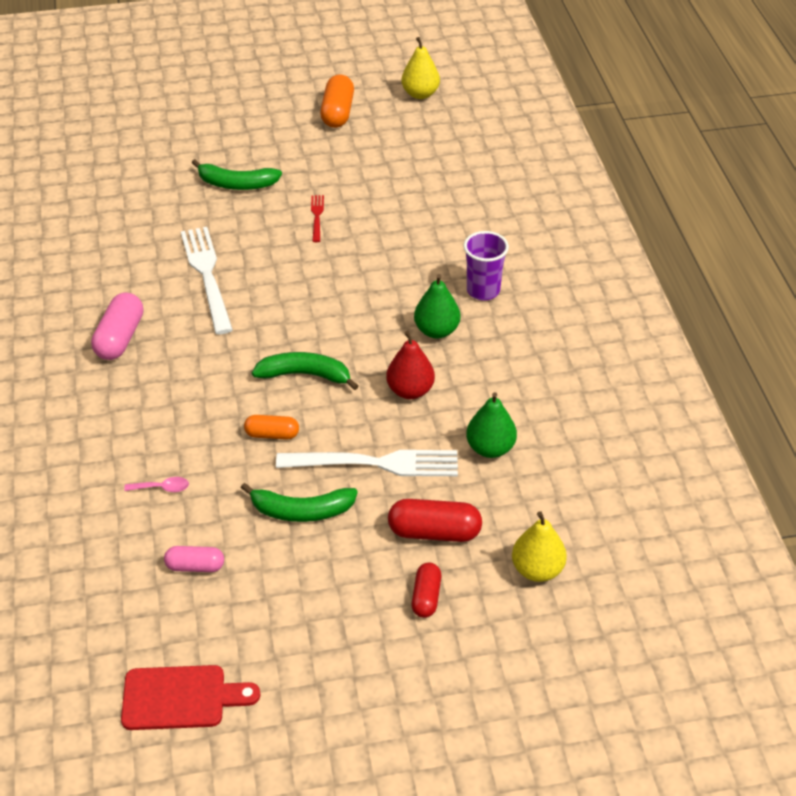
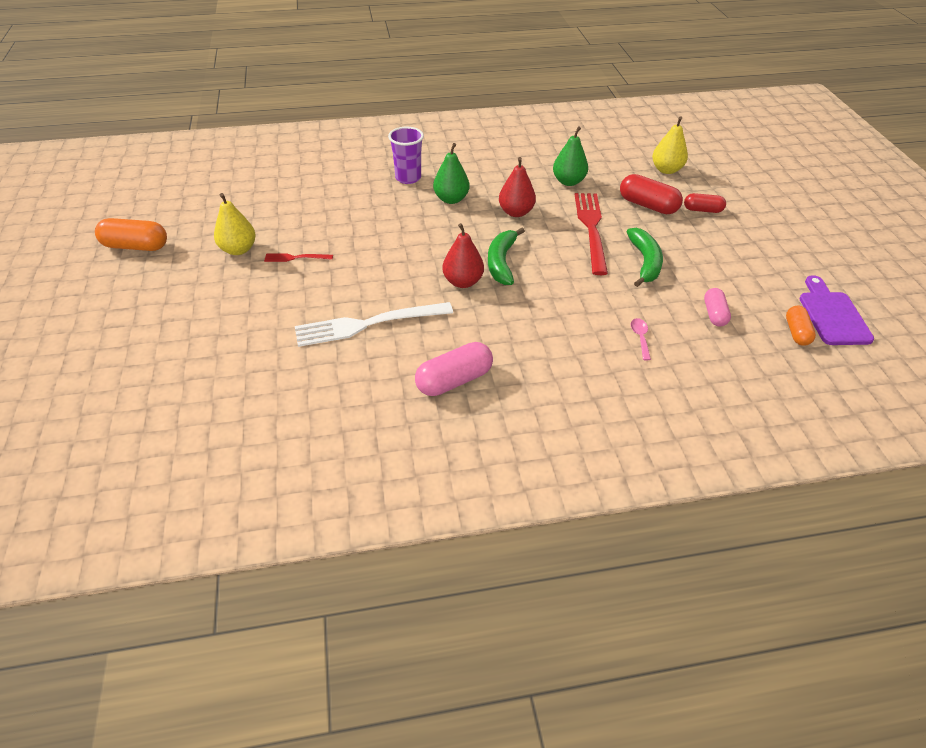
camera: 90 degrees left, 0 degrees up
pink capsule [91,293,143,360] -> pink capsule turned 45 degrees counterclockwise [415,342,493,396]
red cutting board [121,665,260,730] -> purple cutting board [799,275,874,345]
green banana [192,159,282,190] -> none
orange capsule [244,415,299,440] -> orange capsule moved to [786,306,816,346]
white fork [276,450,458,476] -> red fork [575,193,608,275]
red capsule [388,499,482,542] -> red capsule turned 60 degrees counterclockwise [620,174,683,214]
yellow pear [402,37,440,99] -> yellow pear moved to [214,193,256,255]
none -> red pear [442,223,484,288]

